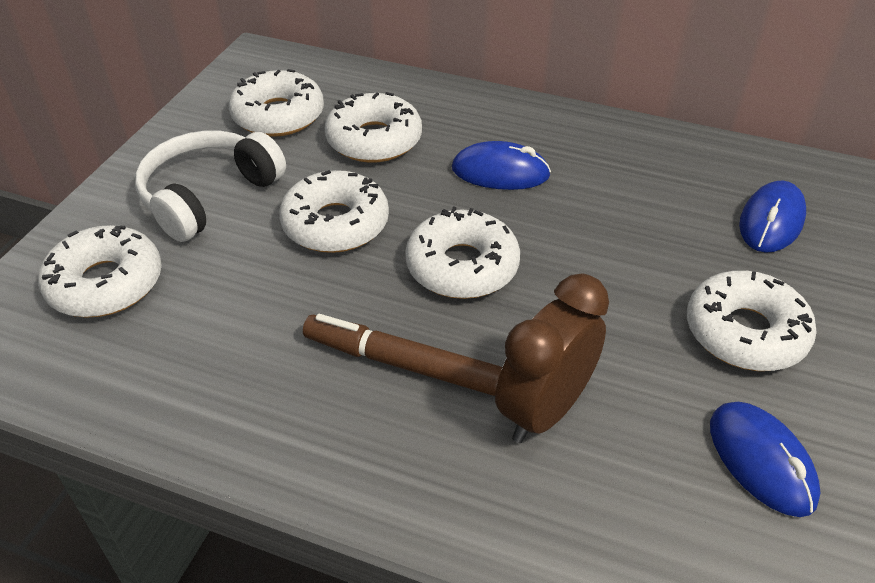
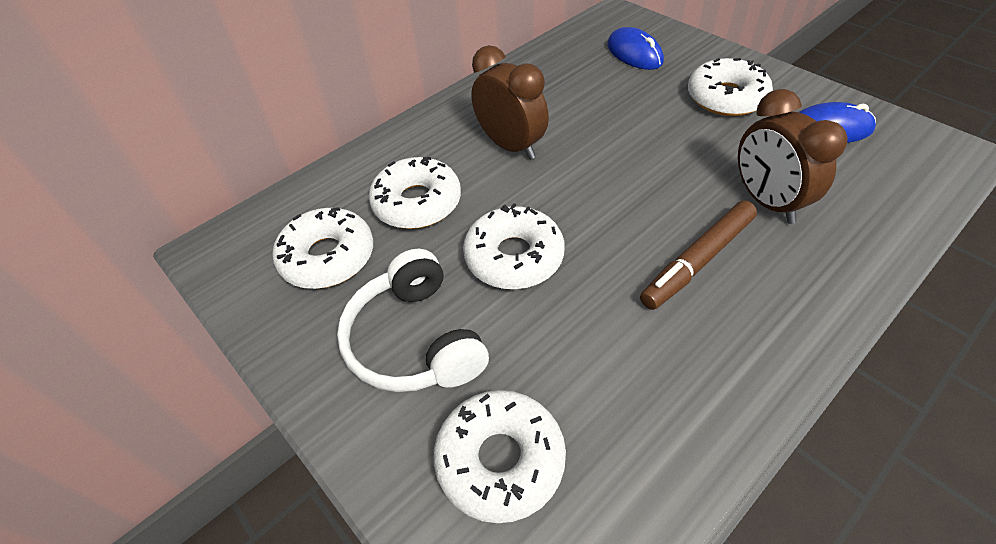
camera: 60 degrees left, 5 degrees up
white donut [405,207,520,299] -> none
blue mouse [452,141,551,190] -> brown clock [471,45,549,160]

